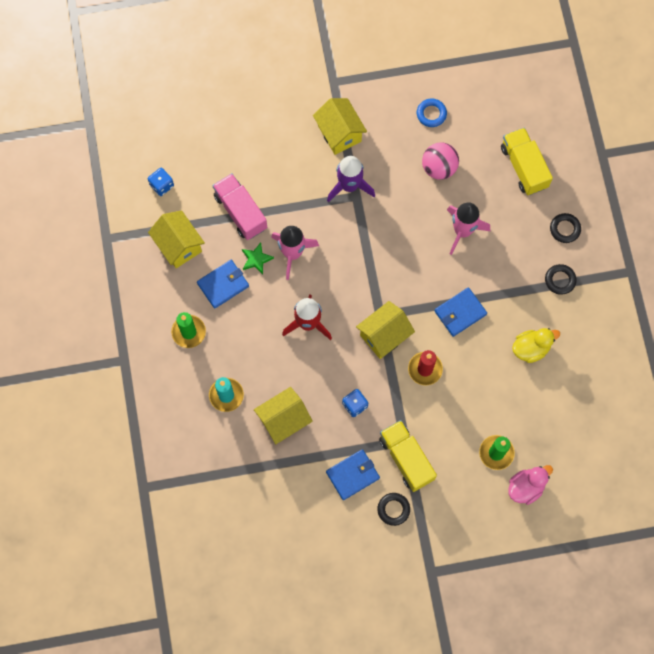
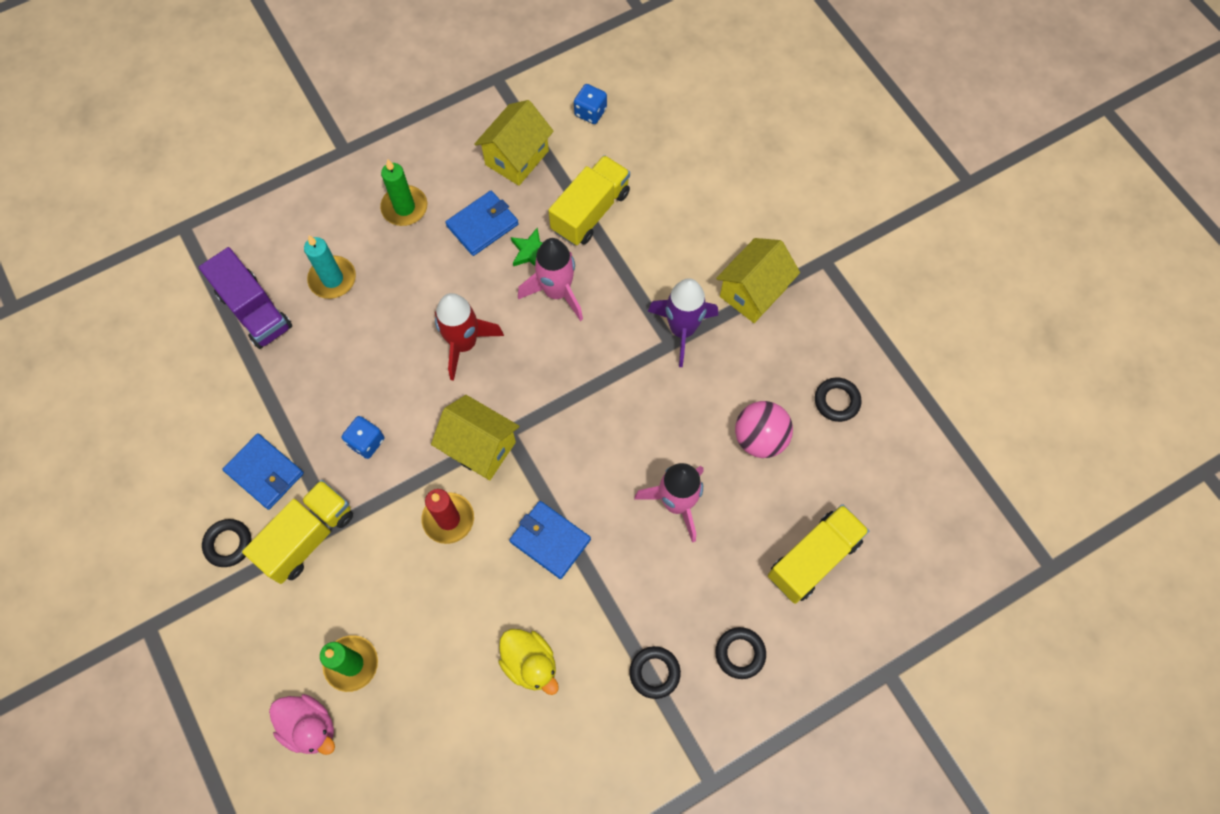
camera: 70 degrees right, 5 degrees down
blue wallet [197,260,249,309] -> blue wallet turned 75 degrees counterclockwise [445,190,519,256]
pink truck [212,173,267,240] -> yellow truck [548,155,630,245]
yellow house [254,387,313,444] -> none
blue ring [417,99,447,127] -> black ring [815,378,861,422]
none -> purple truck [199,247,292,349]

